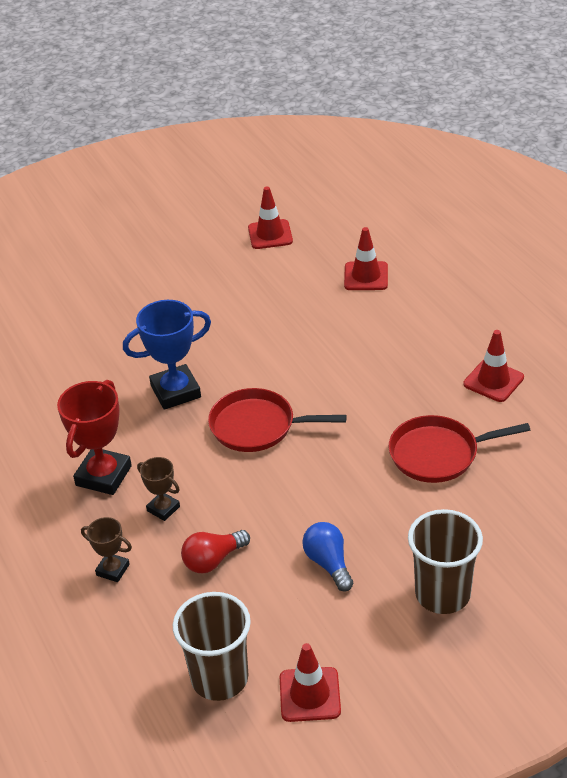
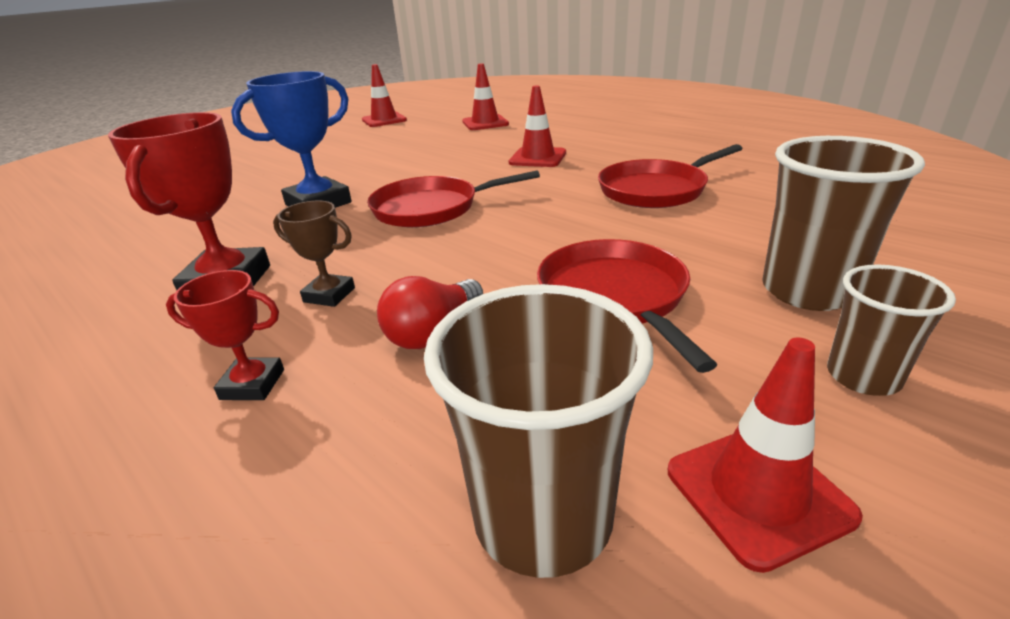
camera: 20 degrees left, 10 degrees down
brown trophy [81,517,132,582] -> red trophy [166,270,284,400]
blue light bulb [302,522,354,591] -> red pan [537,239,717,373]
red traffic cone [463,330,524,402] -> red traffic cone moved to [509,86,566,167]
none -> brown cup [827,264,956,396]

